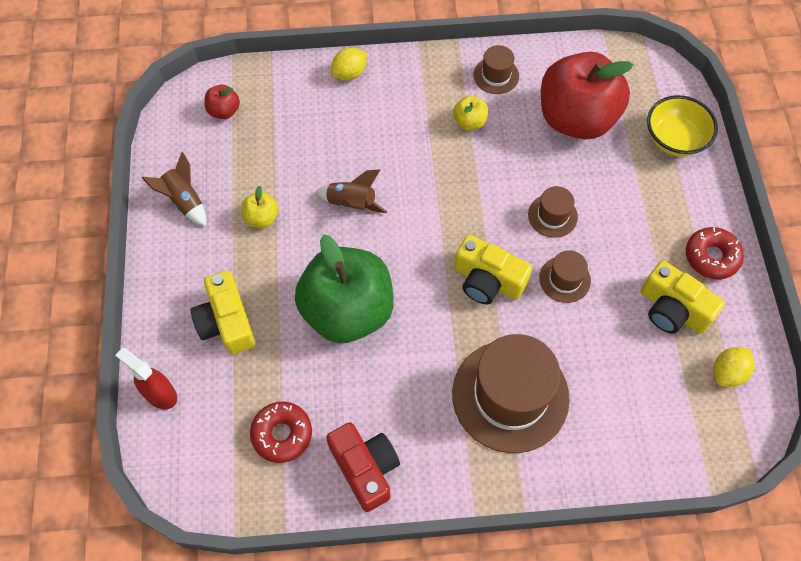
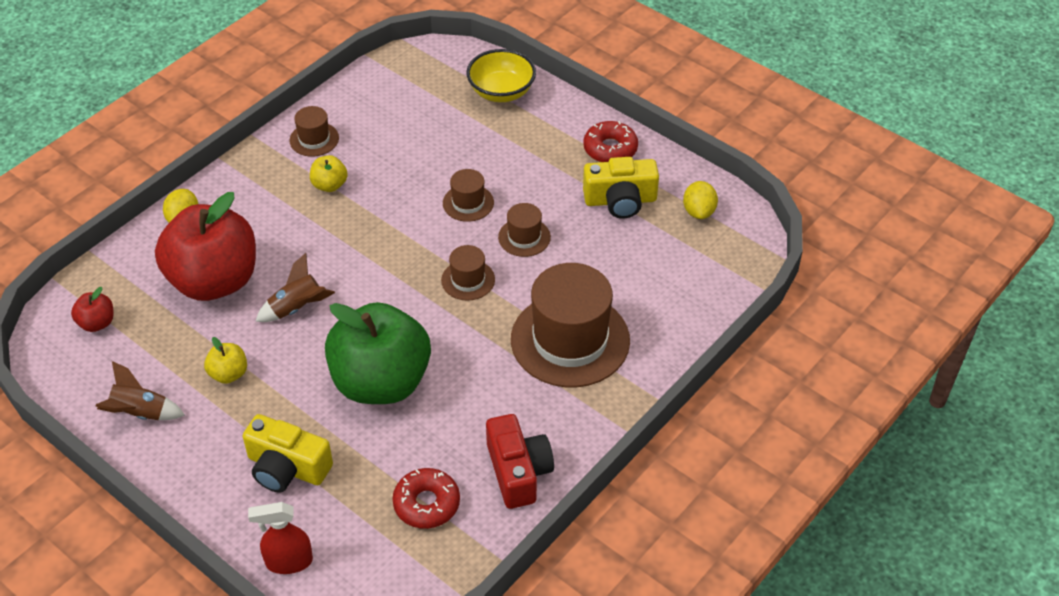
camera: 45 degrees left, 15 degrees down
red camera [326,422,400,512] -> red camera turned 60 degrees clockwise [486,414,554,509]
yellow camera [454,235,532,305] -> brown hat [441,245,495,301]
red apple [541,52,633,139] -> red apple moved to [155,192,256,301]

